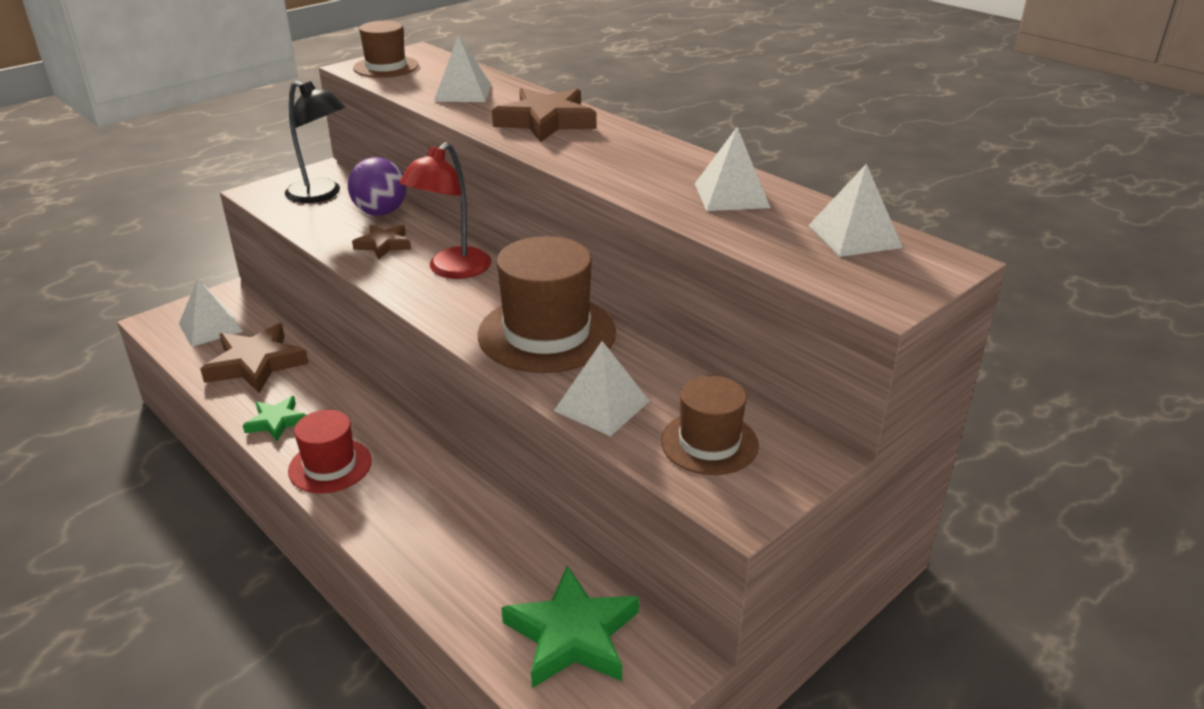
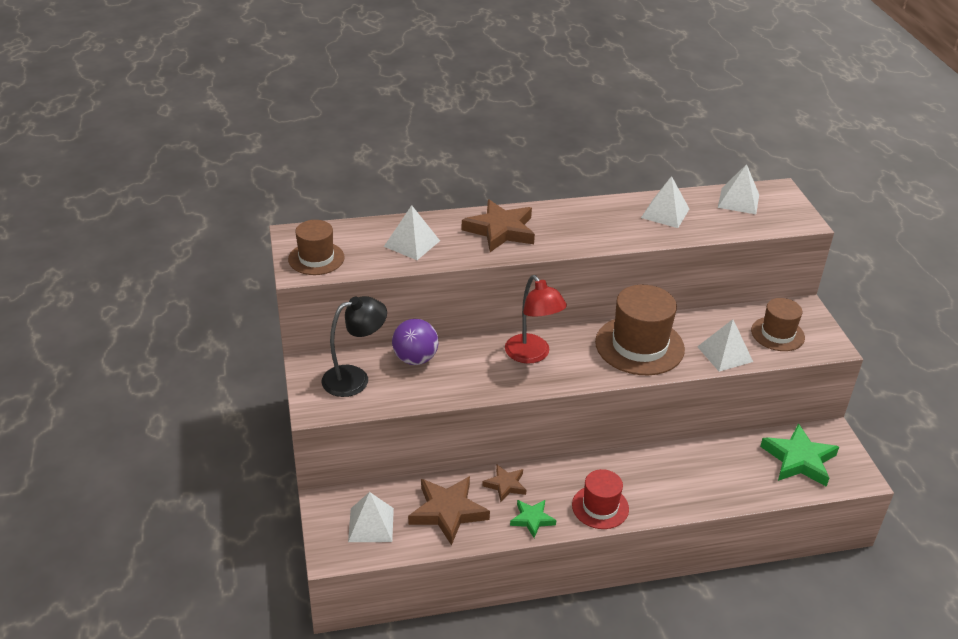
camera: 60 degrees left, 5 degrees up
brown star [352,225,411,260] -> brown star moved to [482,465,526,502]

